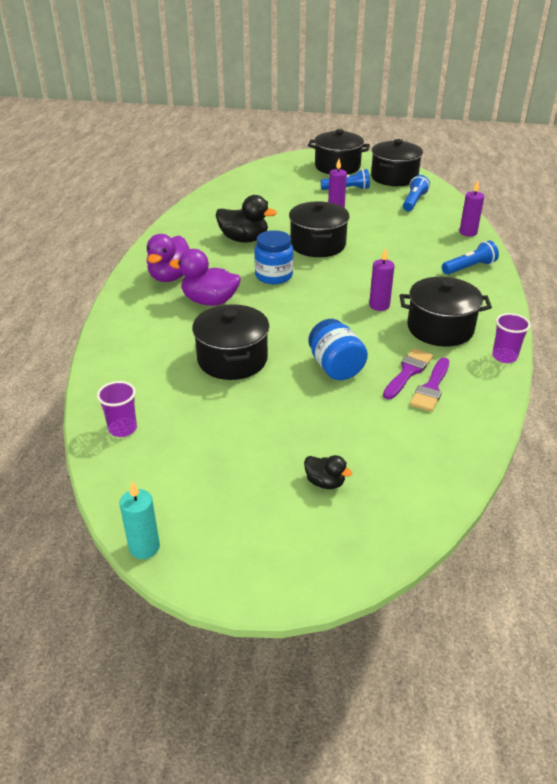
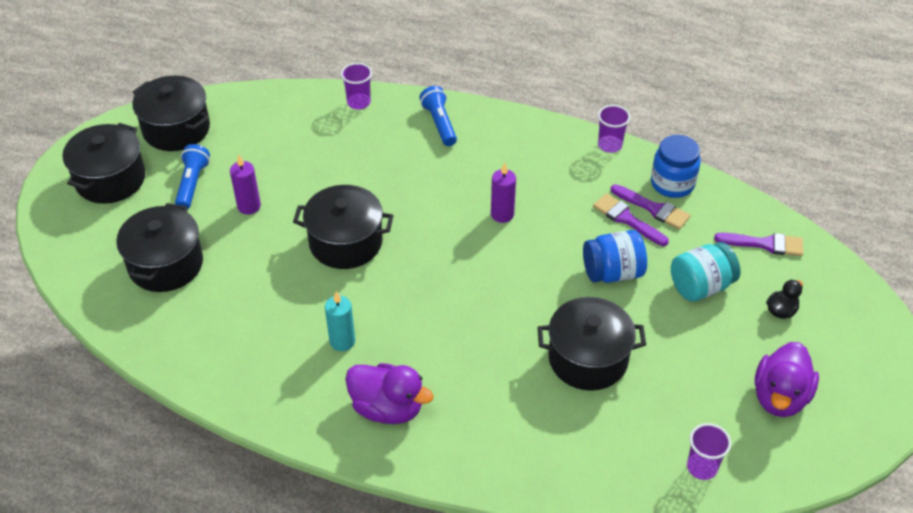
camera: 80 degrees left, 10 degrees up
turquoise candle [120,481,160,559] -> turquoise candle moved to [325,291,355,351]
purple duck [169,249,241,306] -> purple duck moved to [755,342,819,417]
black duck [216,195,277,242] -> none
blue jar [254,230,293,284] -> blue jar moved to [651,135,701,198]
black pot [400,277,492,347] -> black pot moved to [116,203,203,292]
blue flashlight [403,175,430,211] -> none
purple candle [459,181,484,237] -> purple cup [341,63,372,109]
none -> turquoise jar [671,242,740,302]
none -> purple brush [714,233,803,256]

